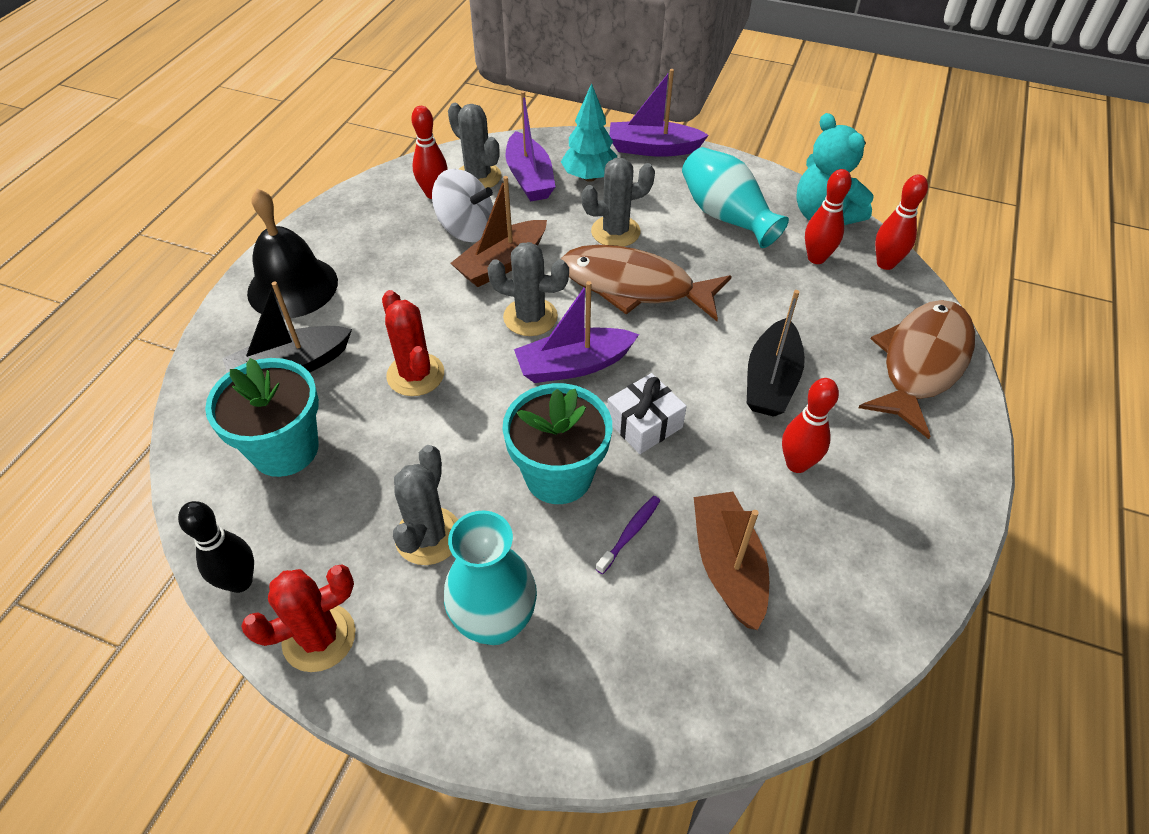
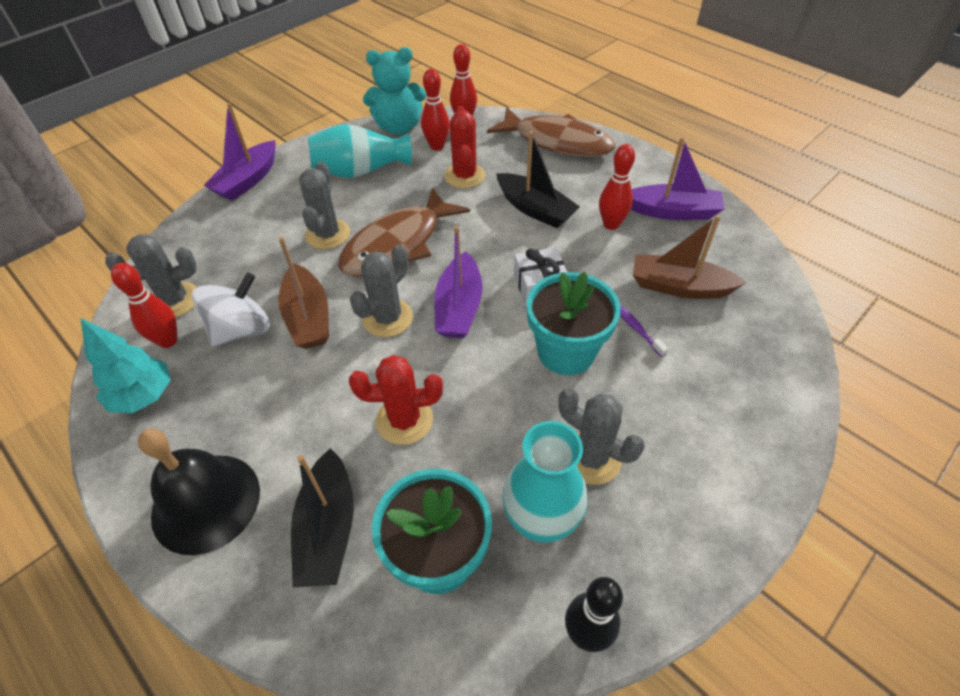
camera: 65 degrees left, 0 degrees up
red cactus [241,564,356,672] -> red cactus moved to [444,106,485,188]
turquoise vase [444,510,537,645] -> turquoise vase moved to [502,421,587,543]
purple boat [506,91,555,201] -> purple boat moved to [631,137,725,220]
turquoise tree [561,83,617,182] -> turquoise tree moved to [81,318,171,413]
brown fish [858,300,975,439] -> brown fish turned 150 degrees clockwise [487,107,615,157]

